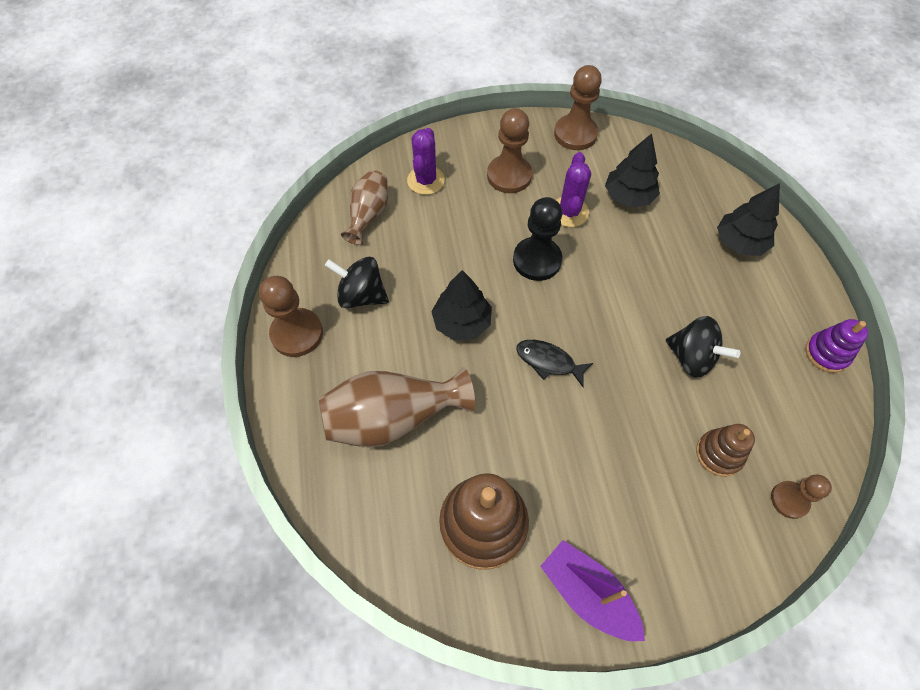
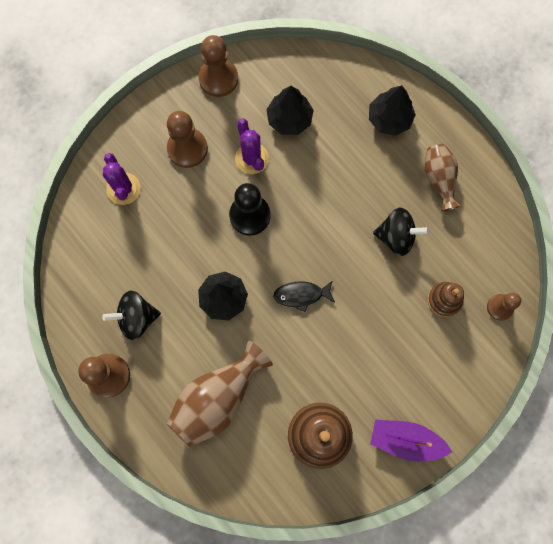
camera: 30 degrees left, 15 degrees up
brown vase [341,170,388,245] -> brown vase moved to [425,144,461,211]
purple stacking toy [805,319,868,373] -> none

